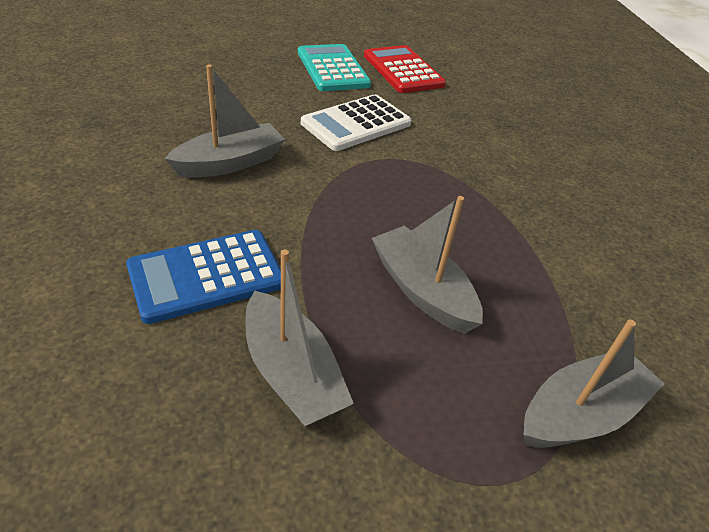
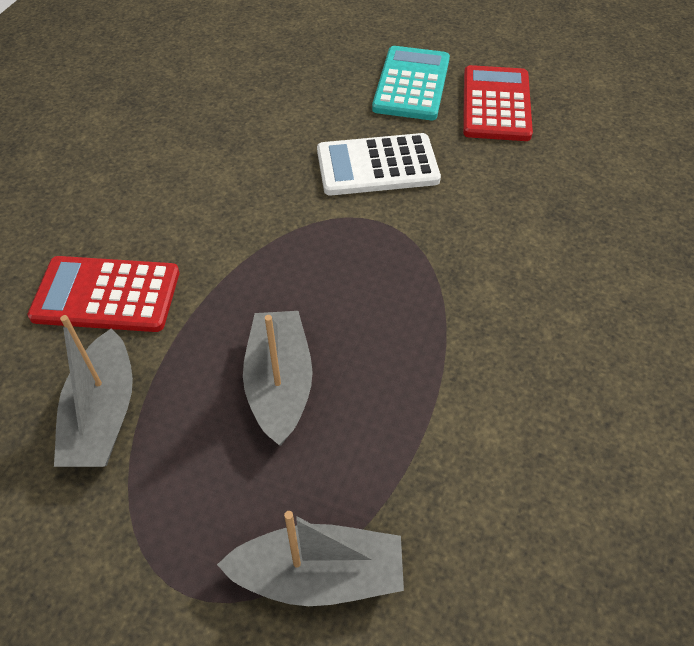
camera: 35 degrees right, 10 degrees up
blue calculator [126,230,281,324] -> red calculator [27,256,179,332]
grey boat [165,64,285,178] -> none

